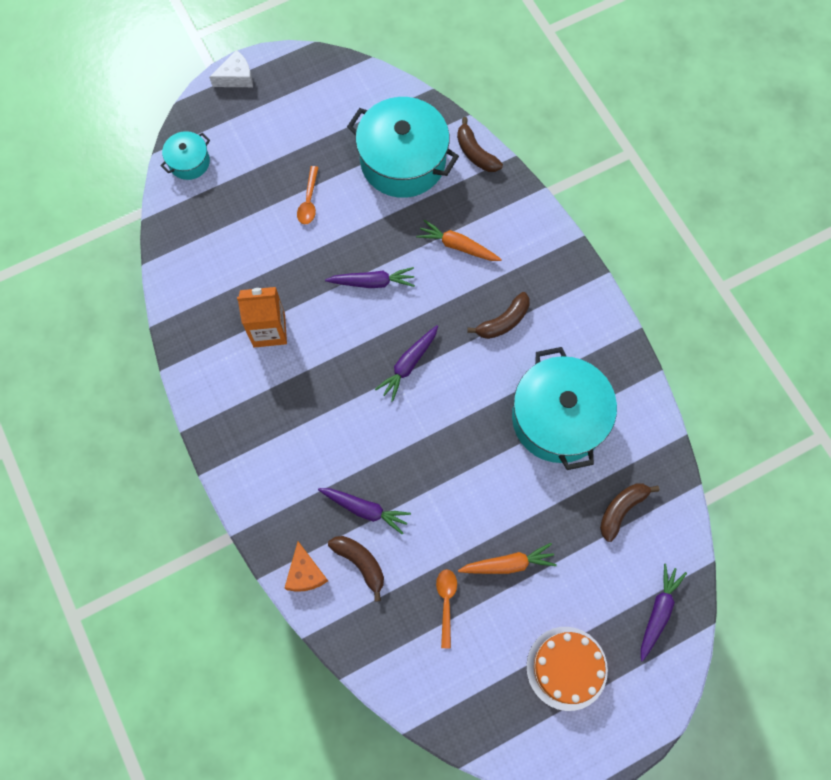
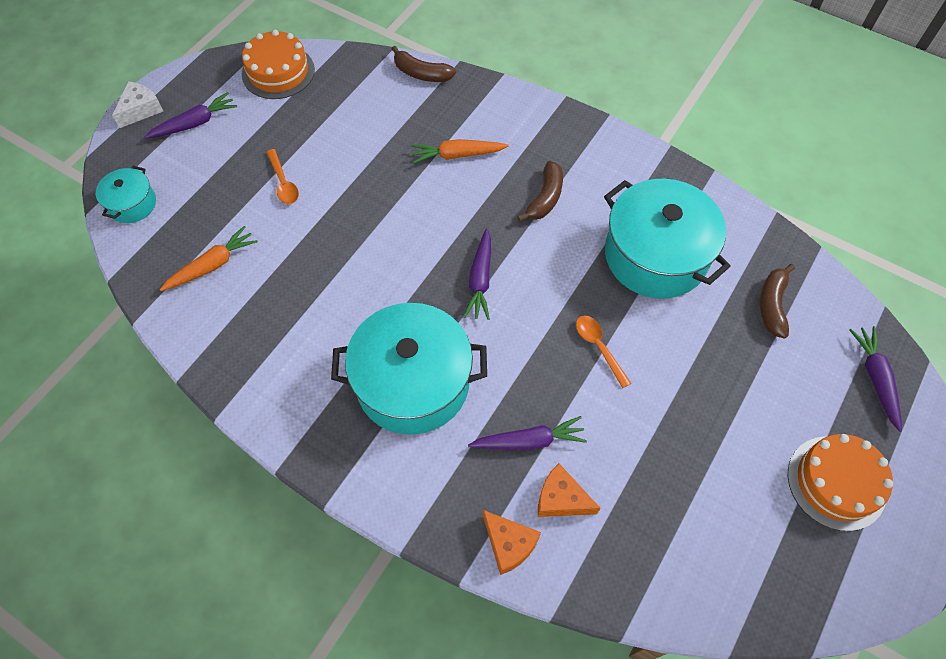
camera: 30 degrees left, 10 degrees down
orange carton [237,287,287,348] -> none
purple carrot [325,267,415,288] -> purple carrot moved to [145,92,237,139]
brown banana [328,536,384,602] -> orange cheese [538,463,600,517]
turquoise pot [347,97,459,198] -> turquoise pot moved to [331,303,487,435]
orange spoon [436,569,457,648] -> orange spoon moved to [576,316,631,388]
orange carrot [458,543,557,574] -> orange carrot moved to [160,226,258,291]
none -> orange cake [242,30,315,99]

